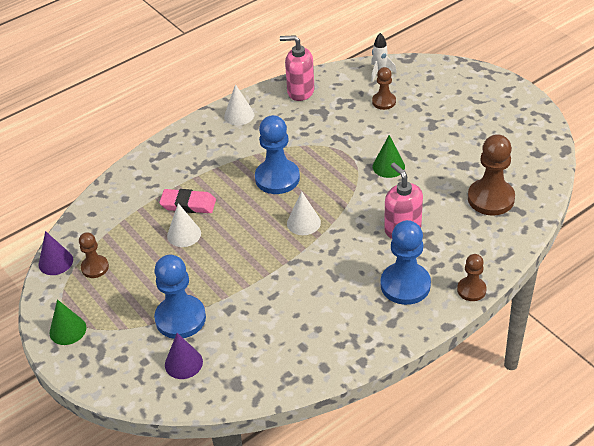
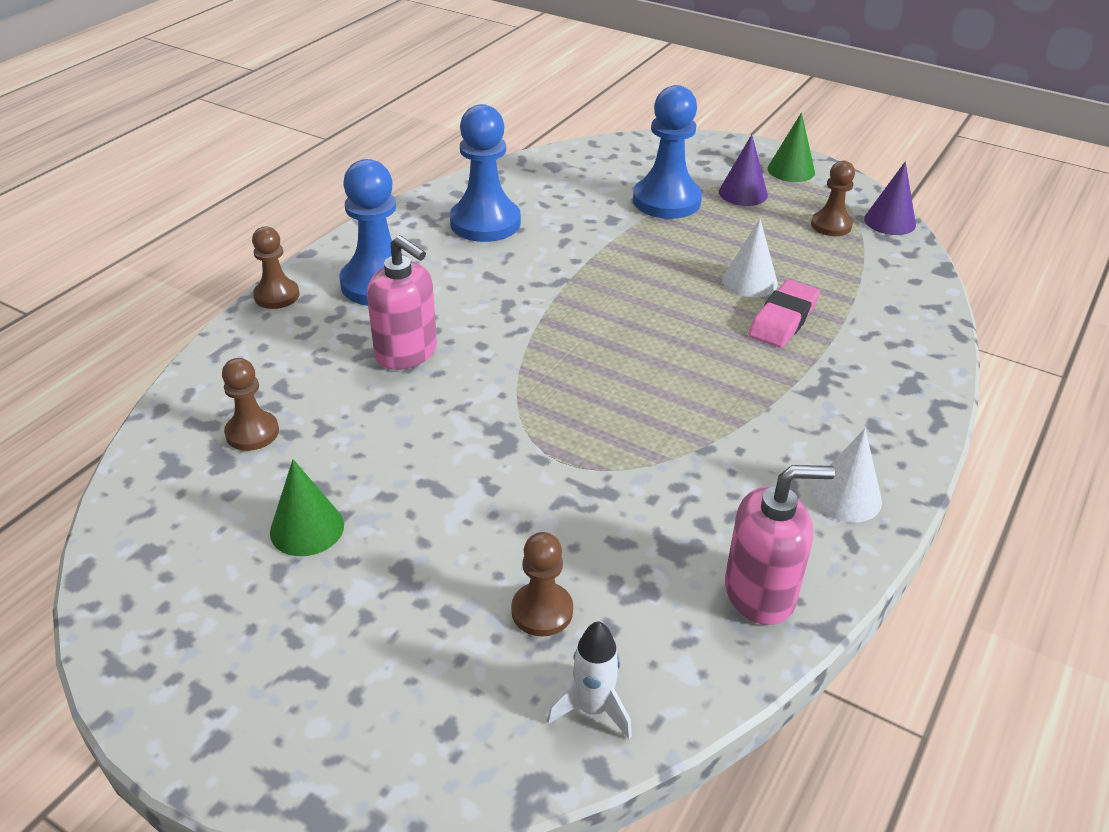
camera: 155 degrees right, 5 degrees down
pink eraser [159,189,216,213] -> pink eraser turned 45 degrees counterclockwise [748,280,820,348]
purple cone [165,333,203,379] -> purple cone moved to [719,134,768,206]
blue pawn [255,115,300,194] -> blue pawn moved to [450,104,521,242]
white cone [287,191,321,235] -> none
green cone [373,135,405,178] -> green cone moved to [270,459,344,556]
brown pawn [468,134,515,216] -> brown pawn [222,358,279,451], size x0.57

